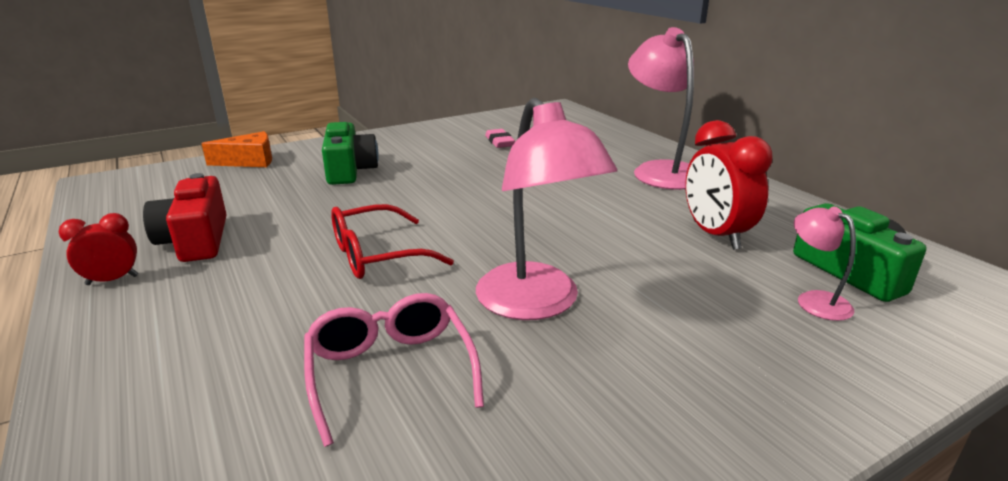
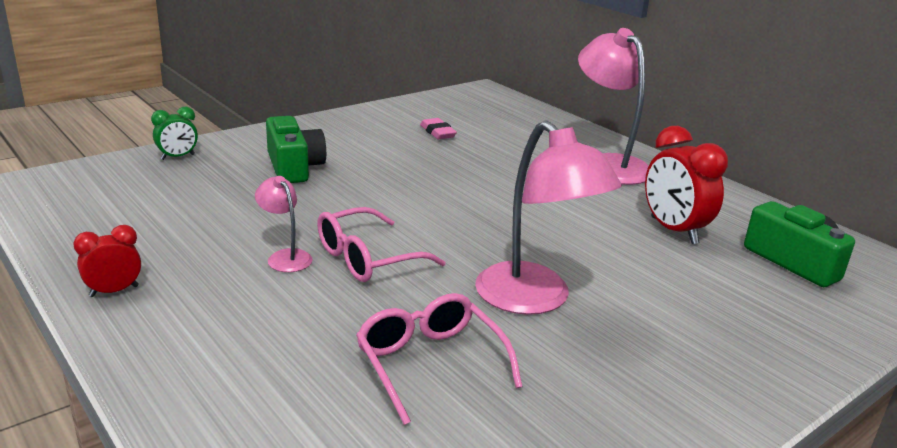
camera: 10 degrees left, 0 degrees up
red camera [143,173,226,262] -> none
orange cheese [201,131,272,167] -> green clock [151,107,198,160]
red glasses [331,204,454,279] -> pink glasses [317,207,446,282]
pink lamp [794,206,856,321] -> pink lamp moved to [255,176,313,272]

